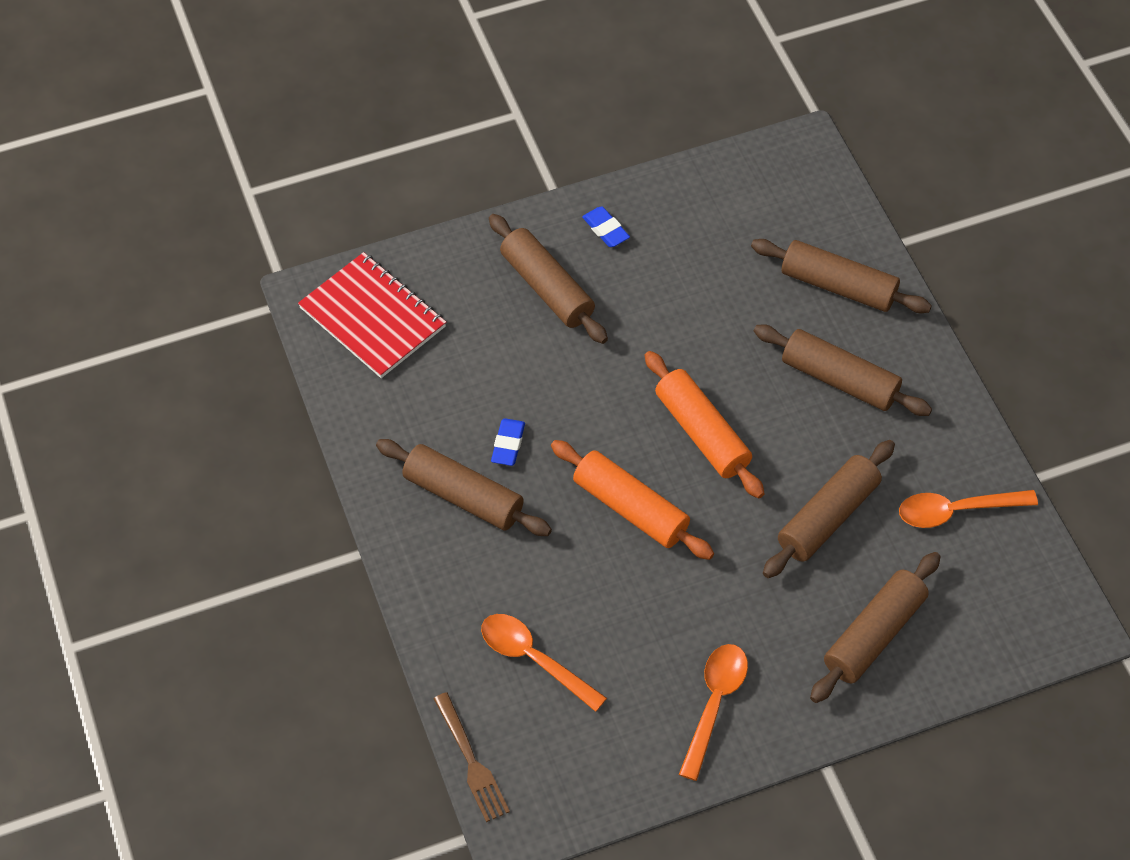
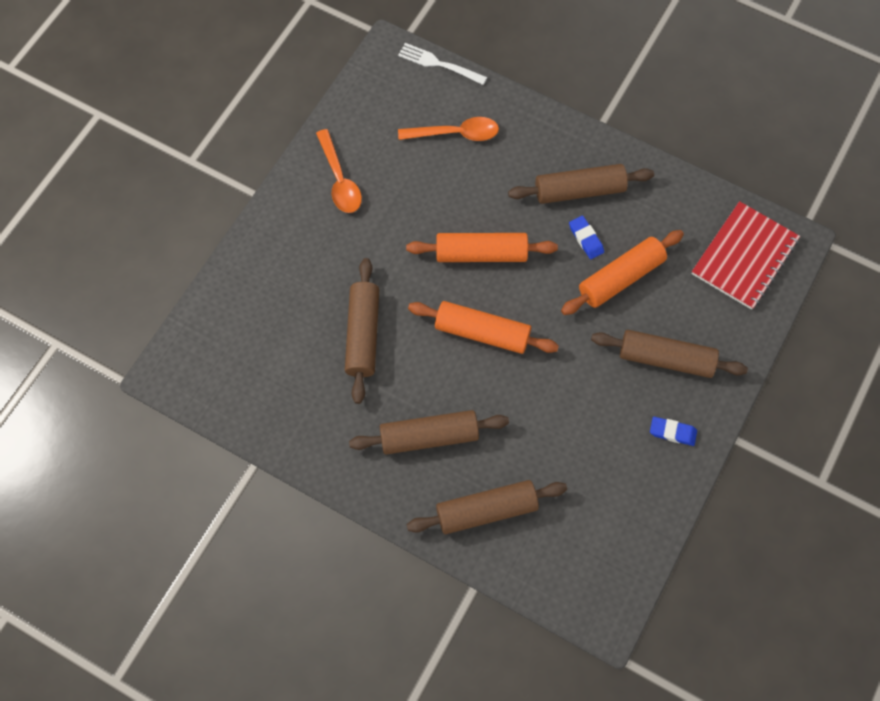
camera: 140 degrees right, 10 degrees up
red notebook [298,252,446,378] -> red notebook turned 60 degrees counterclockwise [691,201,800,310]
brown fork [433,692,510,822] -> white fork [398,43,487,85]
brown rolling pin [810,552,941,703] -> none
orange spoon [899,490,1038,528] -> none
none -> orange rolling pin [561,230,684,315]

